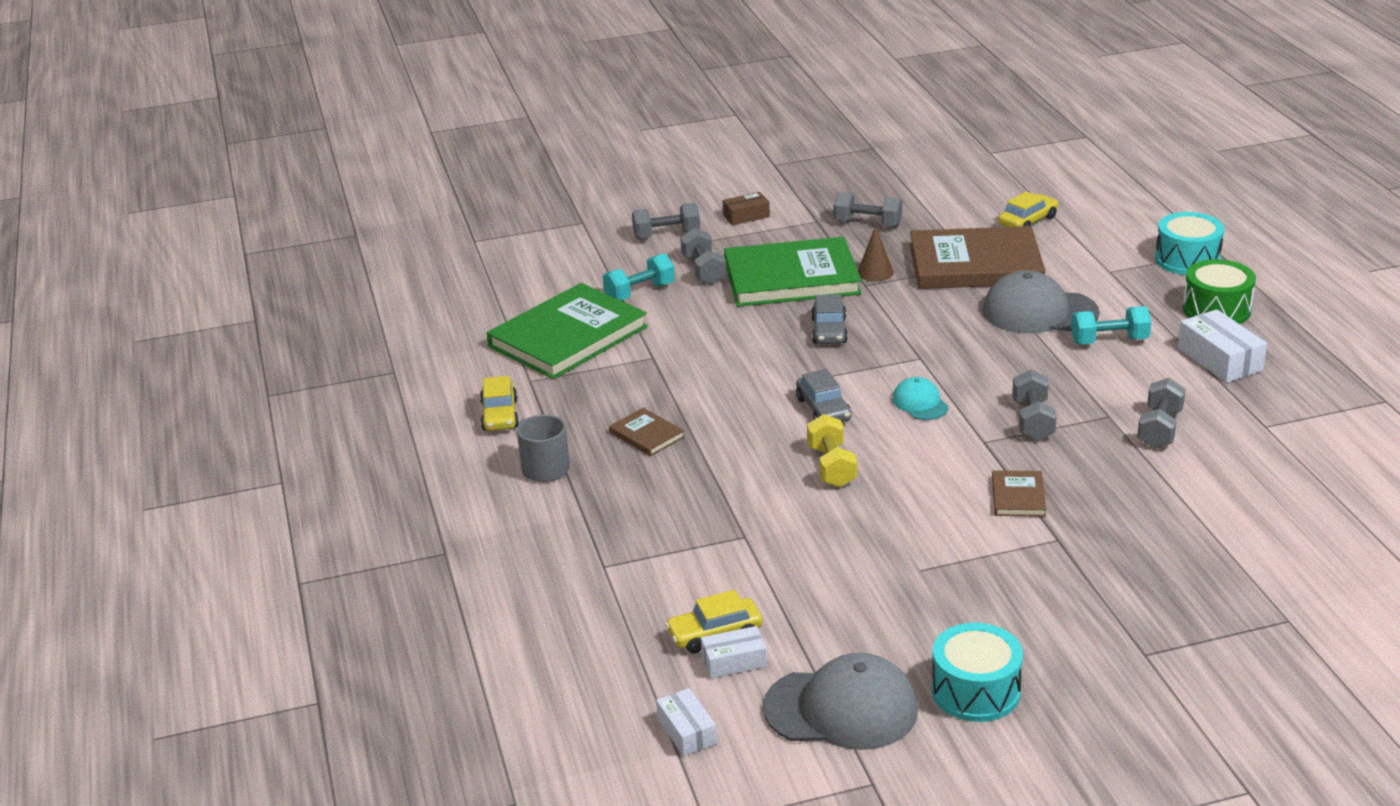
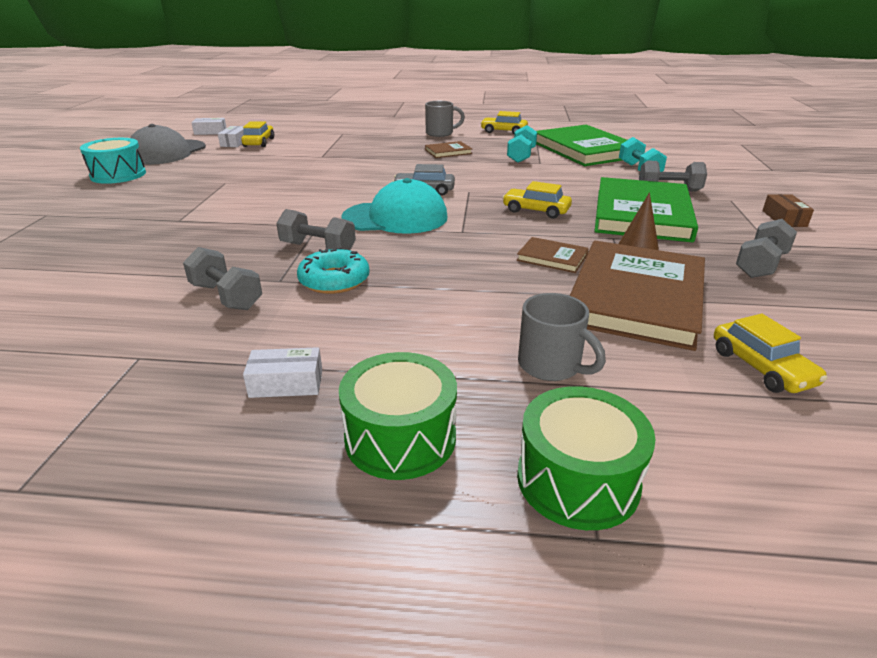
camera: 110 degrees right, 0 degrees up
grey dumbbell [632,202,700,239] -> none
yellow dumbbell [807,414,857,487] -> none
grey car [811,295,848,344] -> yellow car [502,181,572,219]
turquoise cap [892,377,949,420] -> turquoise cap [341,178,448,234], size x1.92
grey cap [983,270,1100,333] -> none
brown book [992,470,1046,517] -> brown book moved to [517,237,589,273]
turquoise dumbbell [1071,306,1151,344] -> turquoise dumbbell moved to [507,125,537,163]
turquoise drum [1155,212,1224,275] -> green drum [517,386,656,530]
white box [1178,309,1267,383] -> white box [243,347,322,398], size x0.62
none -> turquoise donut [297,247,370,294]
none -> grey mug [518,293,606,381]

